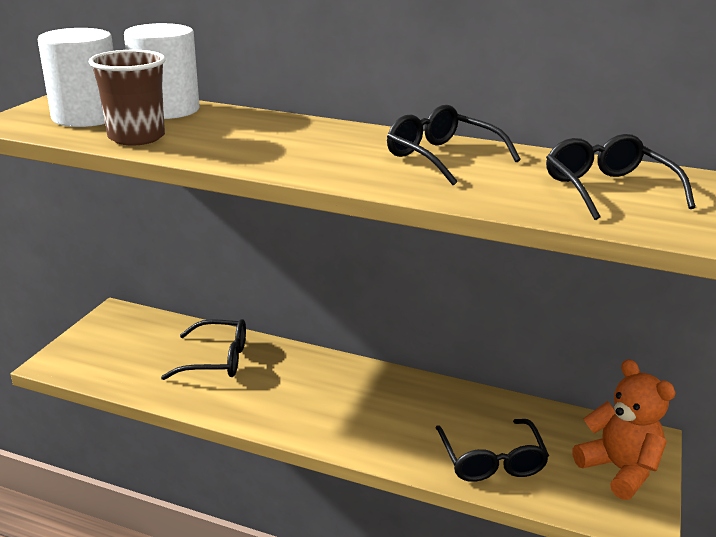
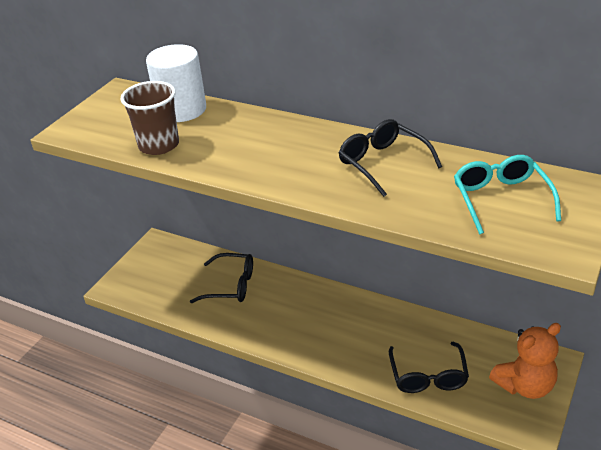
camera: 10 degrees right, 10 degrees up
white cylinder [38,28,114,127] -> none
black glasses [546,134,695,220] -> turquoise glasses [454,155,561,234]
orange teddy bear [572,359,676,500] -> orange teddy bear turned 90 degrees clockwise [489,323,561,399]

